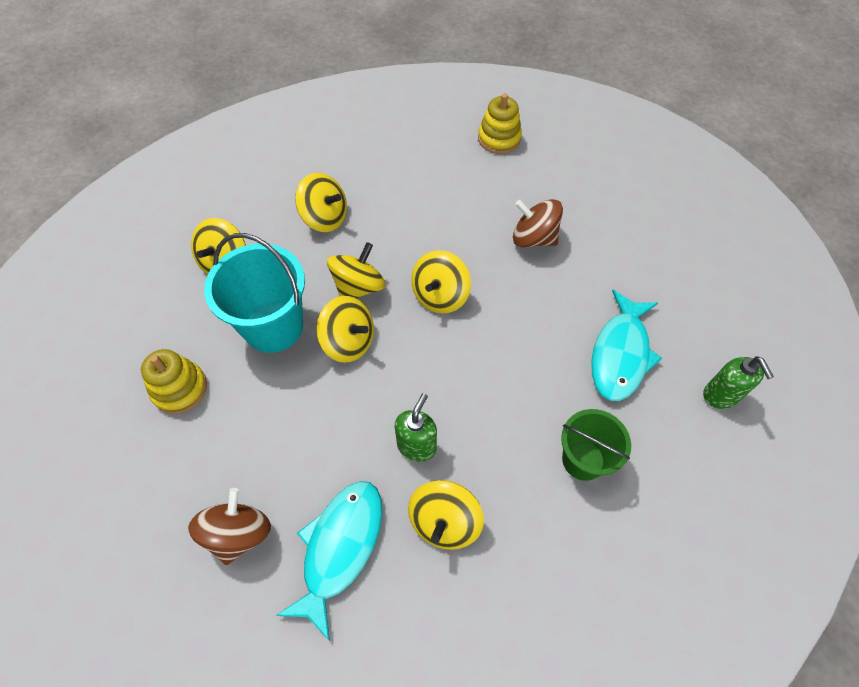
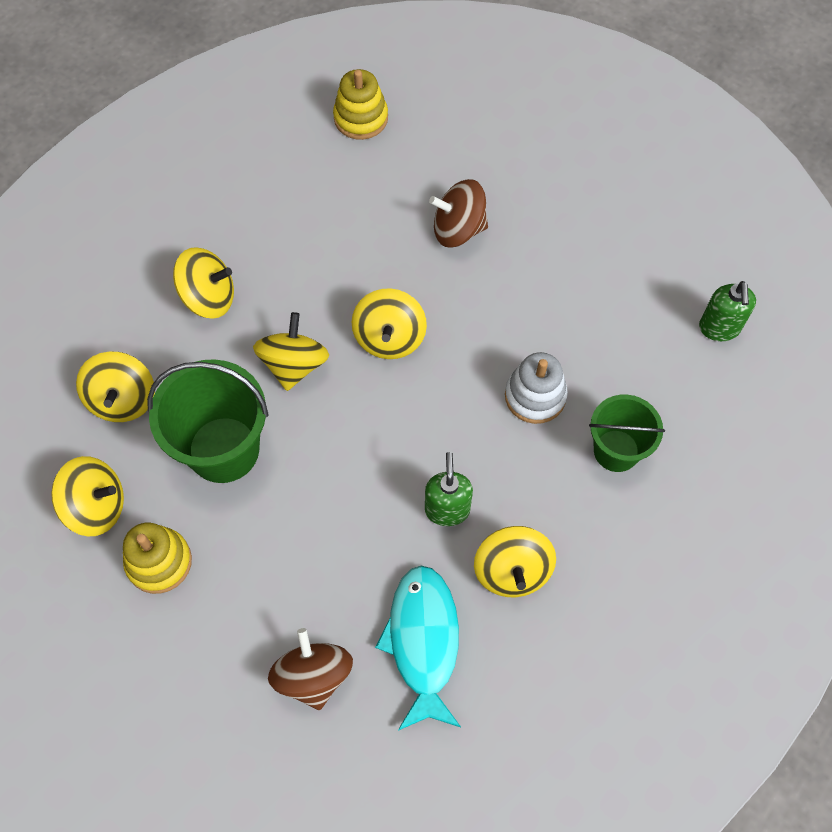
camera: 25 degrees left, 5 degrees up
turquoise bucket [204,233,305,353] -> green bucket [147,359,269,483]
yellow spinning top [316,296,374,363] -> yellow spinning top moved to [51,456,124,536]
turquoise fish [591,290,662,401] -> none
green soap dispenser [703,356,774,409] -> green soap dispenser turned 45 degrees clockwise [699,281,756,341]
none -> white stacking toy [505,352,568,424]

